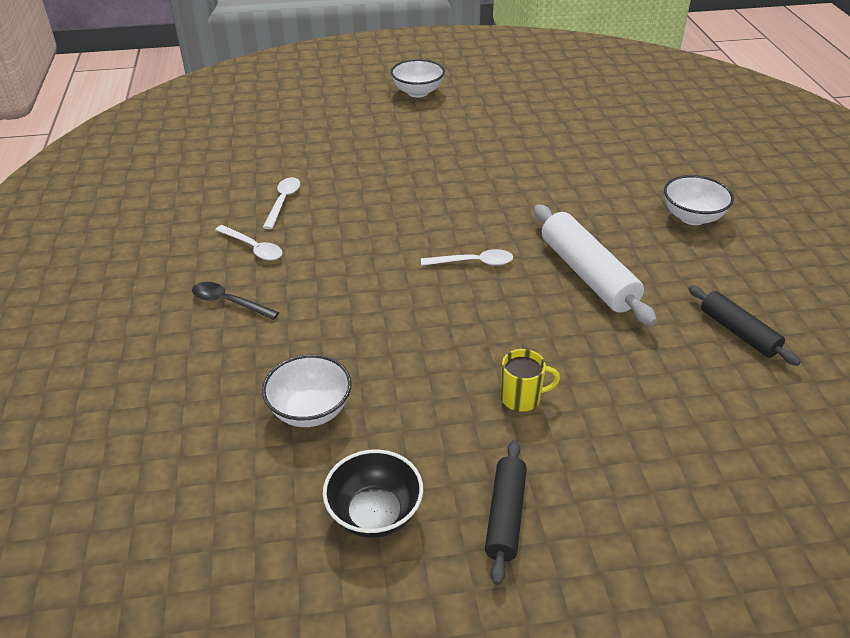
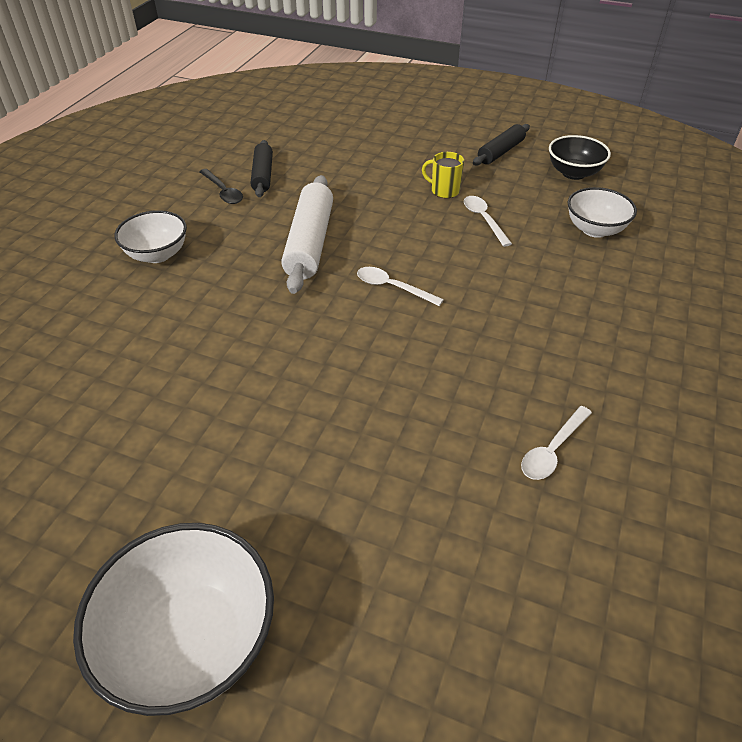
camera: 150 degrees left, 5 degrees up
black spoon [192,282,279,320] -> black spoon moved to [199,169,243,204]
white spoon [215,225,282,261] -> white spoon moved to [464,196,512,247]
white bowl [391,59,445,98] -> white bowl [73,523,274,716], size x1.60

